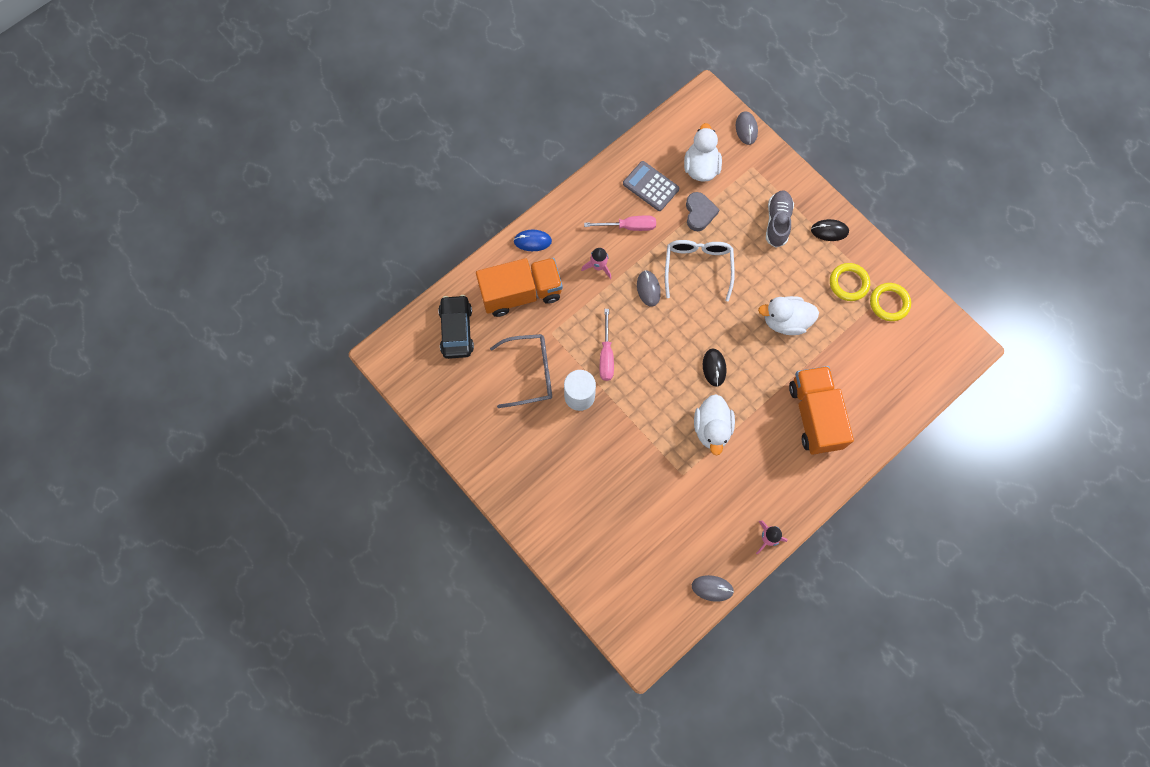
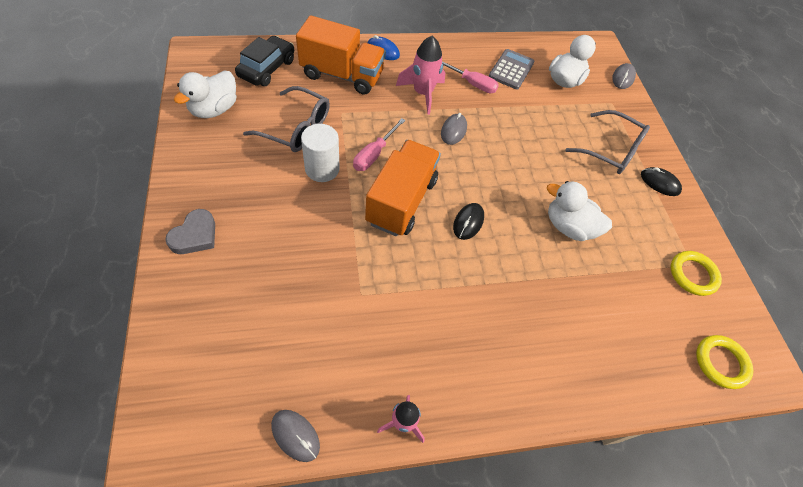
camera: 25 degrees right, 15 degrees down
pink rocket [581,248,611,279] -> pink rocket [396,35,445,114], size x1.59
grey calculator [623,161,679,211] -> grey calculator turned 45 degrees clockwise [488,49,534,90]
white glasses [665,240,735,301] -> none
grey heart [686,192,720,231] -> grey heart moved to [165,209,215,254]
white duck [694,394,735,456] -> white duck moved to [174,71,236,118]
grey shoe [766,190,794,248] -> grey glasses [566,110,650,174]
orange truck [789,366,854,455] -> orange truck moved to [365,140,441,236]
yellow ring [830,263,870,301] -> yellow ring moved to [696,335,753,389]

